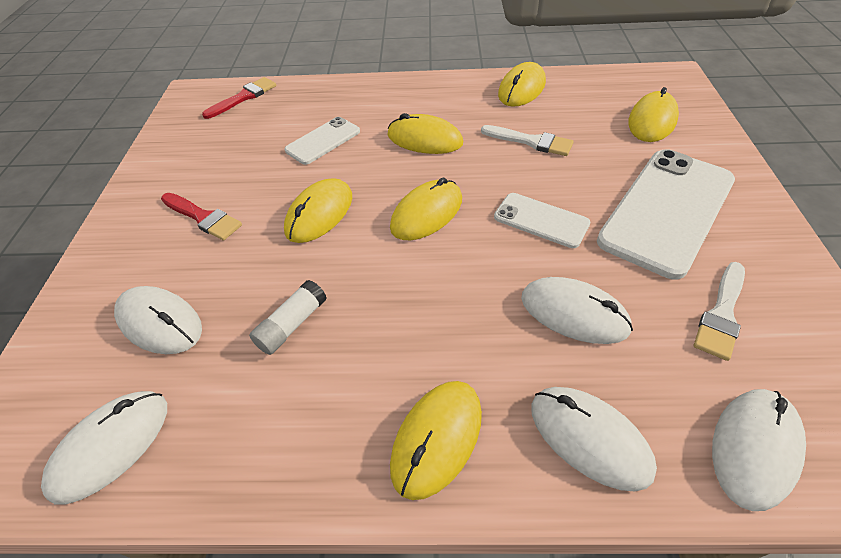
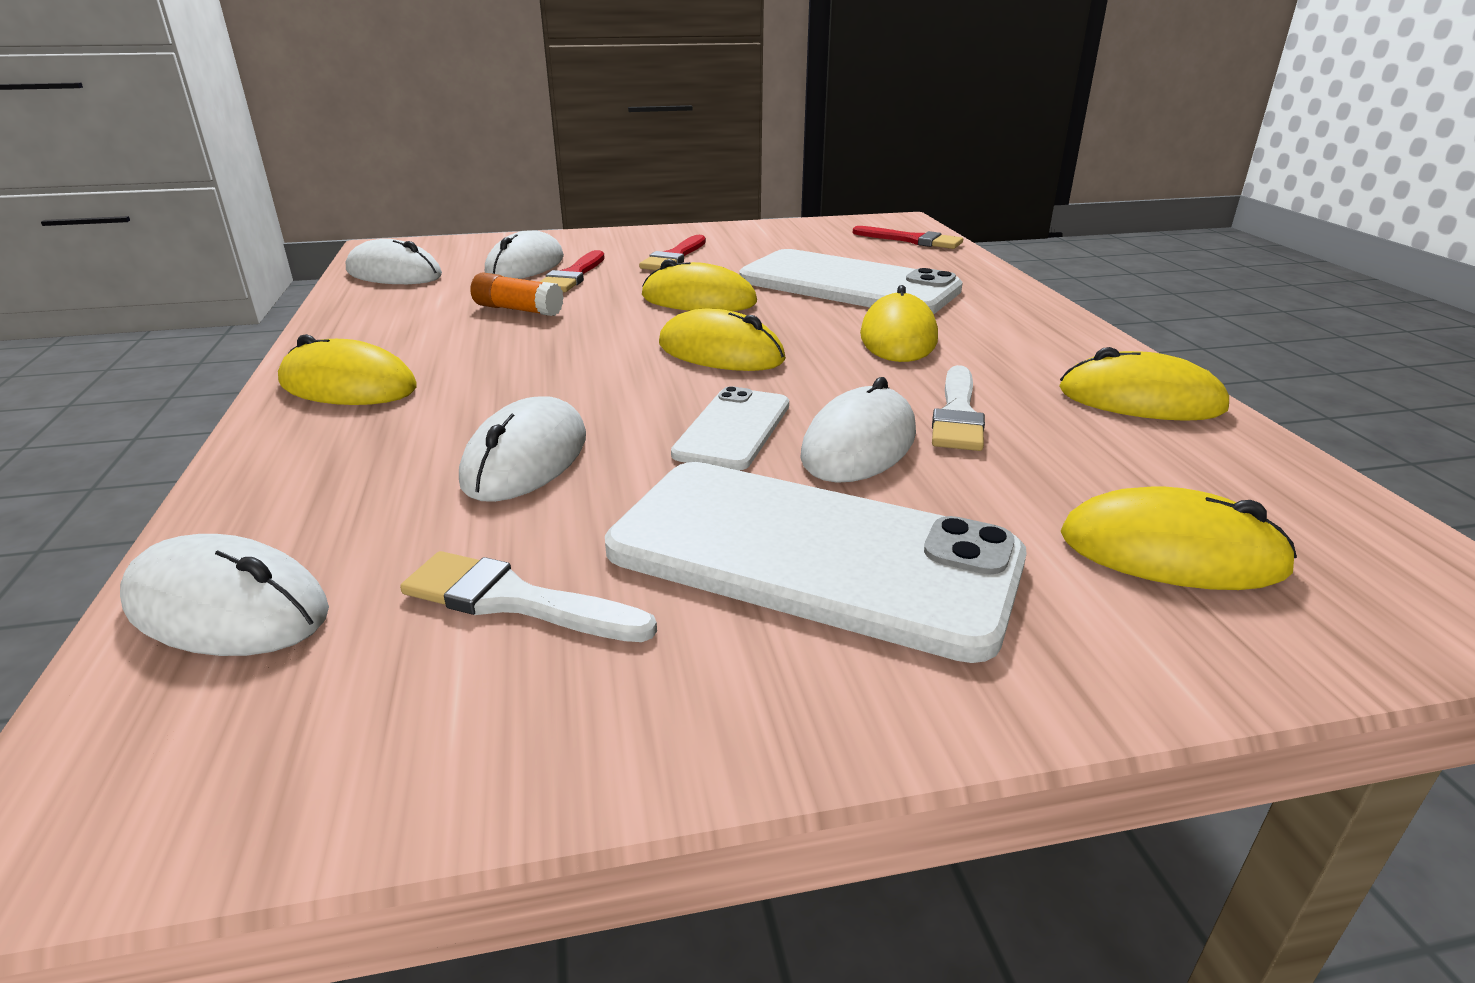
camera: 75 degrees right, 20 degrees down
white glue stick [249,280,327,355] -> orange glue stick [471,273,564,316]
white phone [284,117,360,165] -> white phone [739,249,963,314], size x1.94
white mouse [531,387,657,492] -> white mouse moved to [800,377,916,483]
none -> red brush [540,250,605,292]

